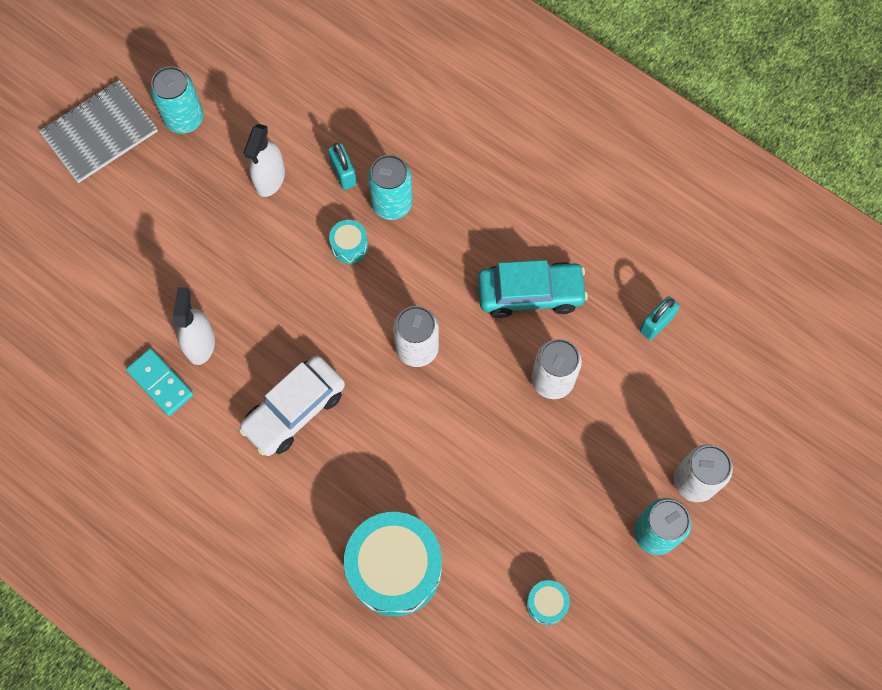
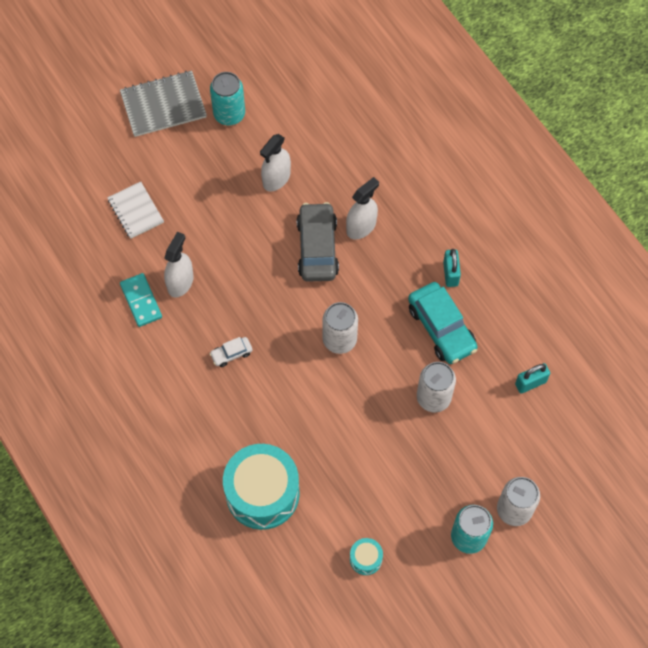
camera: 20 degrees right, 5 degrees down
white car [239,356,345,456] -> white car [209,337,252,367], size x0.48
turquoise padlock [328,142,357,190] -> turquoise padlock moved to [443,249,461,287]
turquoise drum [329,220,368,264] -> grey car [297,202,339,282]
turquoise can [368,155,413,220] -> white spray bottle [346,177,379,240]
turquoise car [478,260,588,318] -> turquoise car turned 45 degrees clockwise [408,282,478,364]
none -> white notebook [107,182,164,239]

